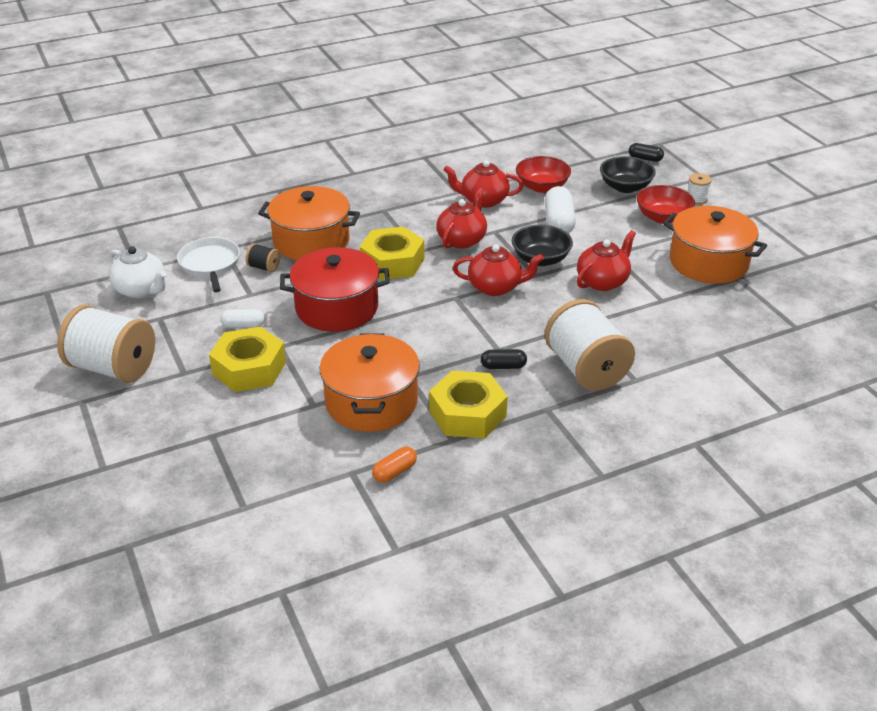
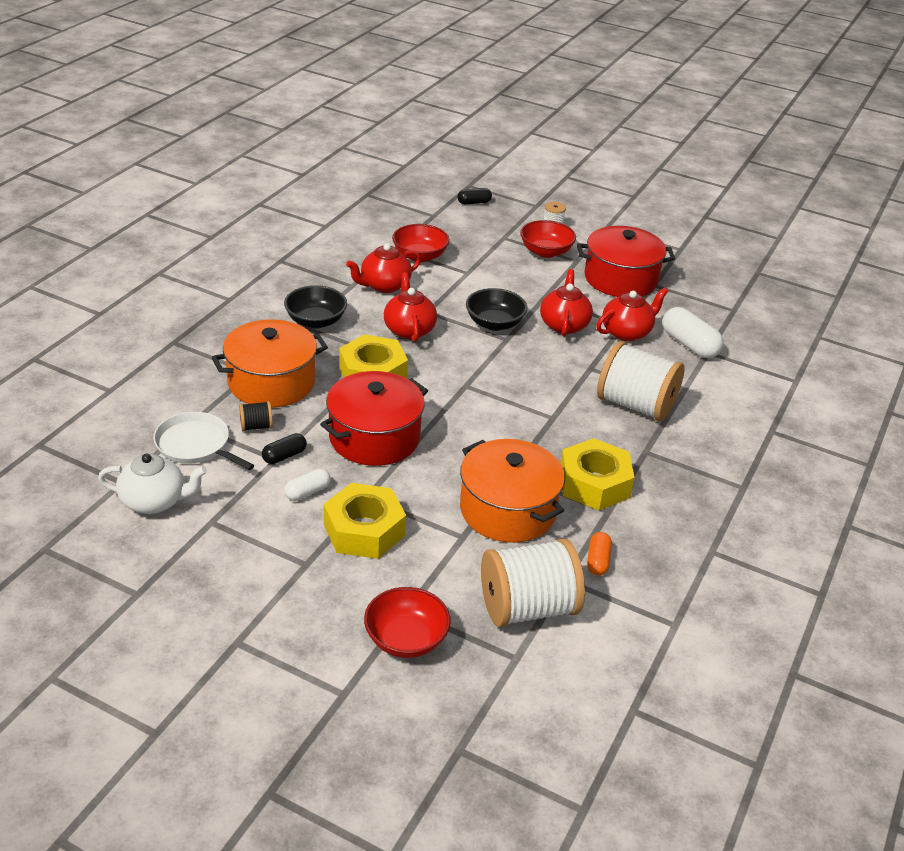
camera: 40 degrees left, 0 degrees up
white spool [57,305,155,383] -> white spool moved to [481,538,585,627]
red teapot [453,244,544,296] -> red teapot moved to [596,288,668,341]
black capsule [481,349,527,369] -> black capsule moved to [262,433,307,464]
white capsule [544,186,576,234] -> white capsule moved to [662,307,724,358]
black bowl [600,156,656,193] -> black bowl moved to [284,285,347,328]
orange pot [663,206,767,284] -> red pot [577,226,675,297]
none -> red bowl [364,587,451,658]

